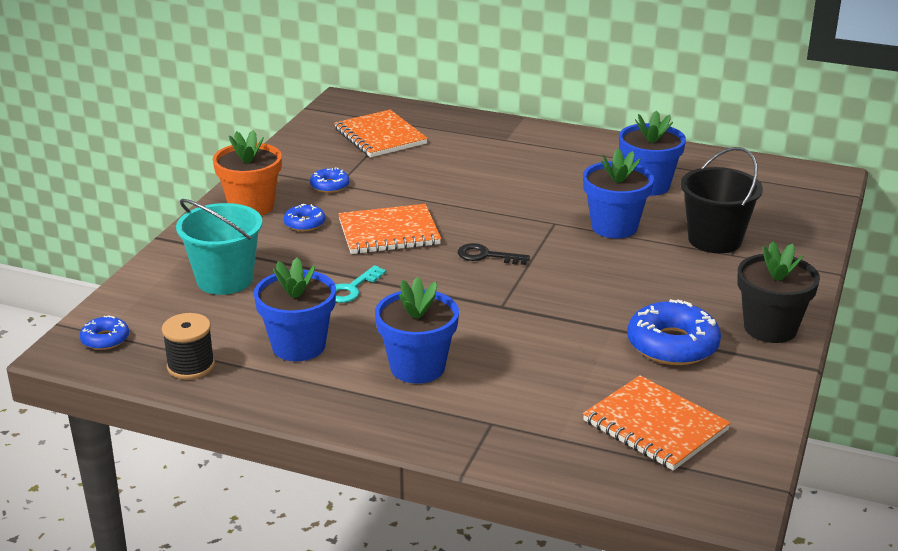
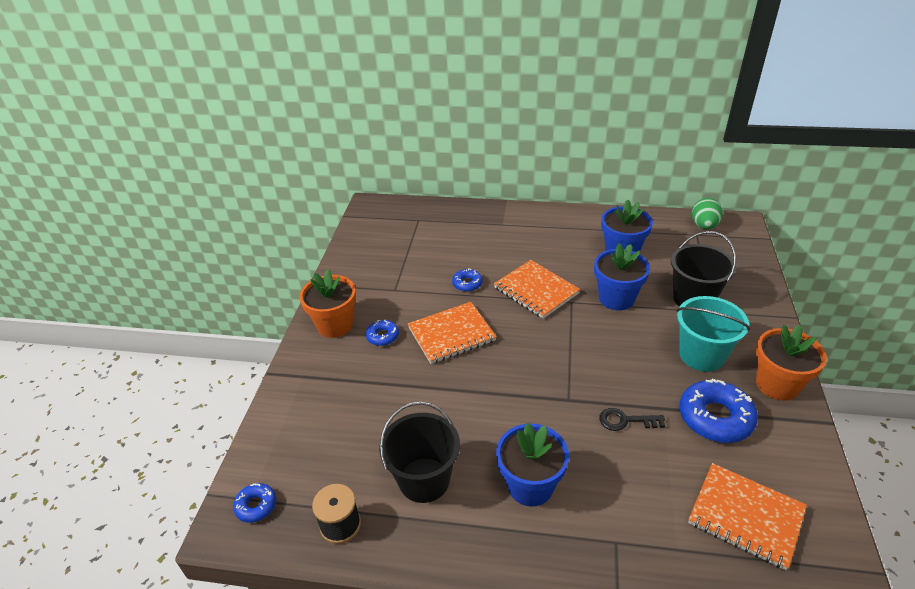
camera: 10 degrees left, 10 degrees up
turquoise bucket [176,199,263,295] -> turquoise bucket moved to [677,296,750,372]
blue flower pot [254,258,336,361] -> black bucket [379,402,460,503]
blue donut [310,168,350,193] -> blue donut moved to [452,268,483,292]
orange notebook [334,110,428,157] -> orange notebook moved to [494,260,580,319]
turquoise key [335,265,386,303] -> none
black key [458,243,530,265] -> black key moved to [599,408,665,431]
black flower pot [737,241,820,343] -> orange flower pot [756,325,827,401]
none -> green egg [692,198,723,229]

